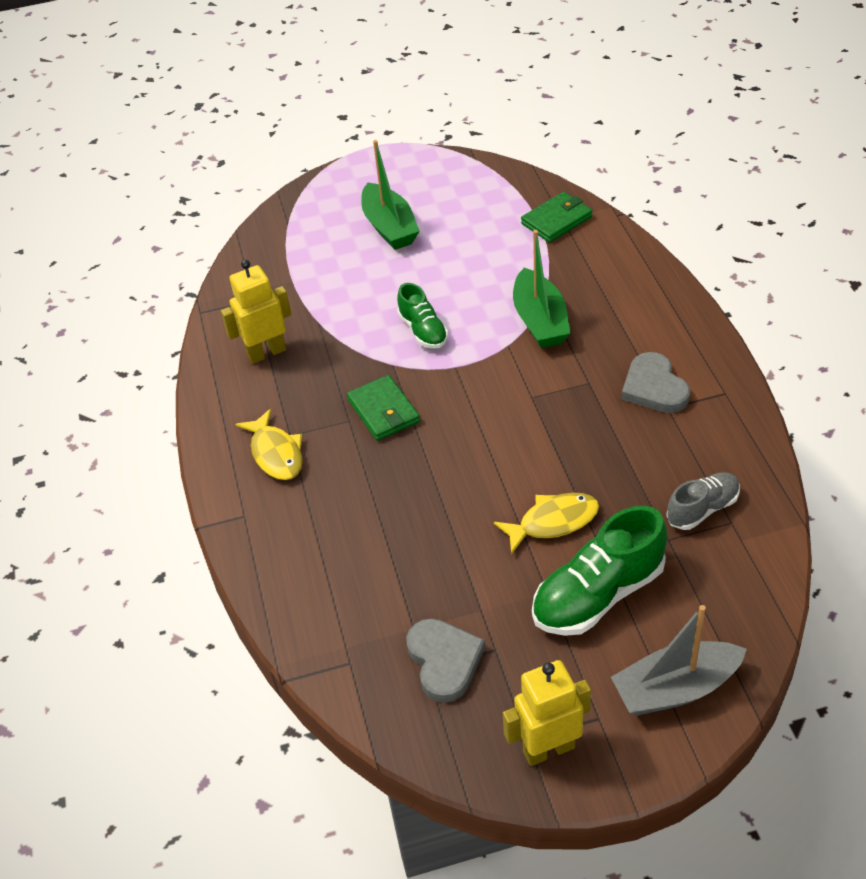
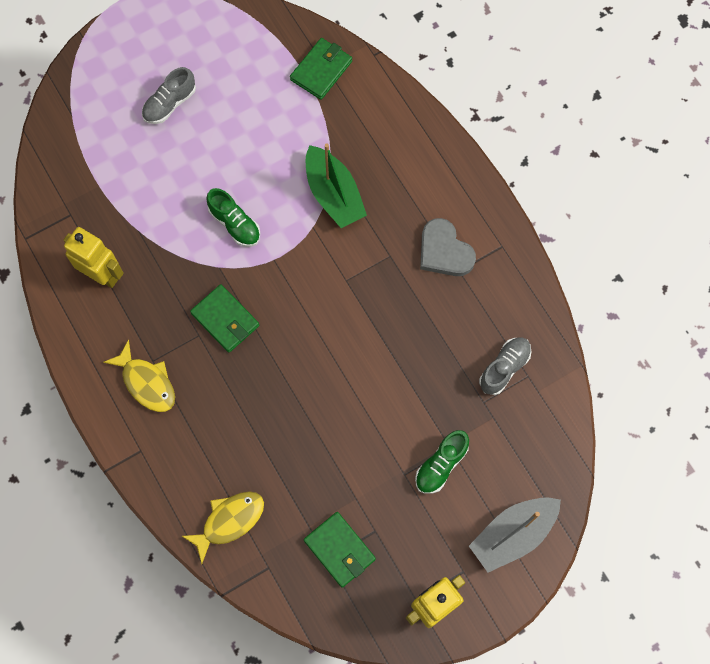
camera: 20 degrees left, 25 degrees up
yellow robot [221,260,291,364] -> yellow robot turned 75 degrees clockwise [63,227,124,288]
green boat [361,140,420,250] -> grey shoe [142,67,196,124]
grey heart [406,618,485,703] -> green wallet [304,512,376,588]
yellow fish [494,493,599,555] -> yellow fish moved to [182,491,264,564]
green shoe [532,506,668,636] -> green shoe [415,430,469,494], size x0.59

